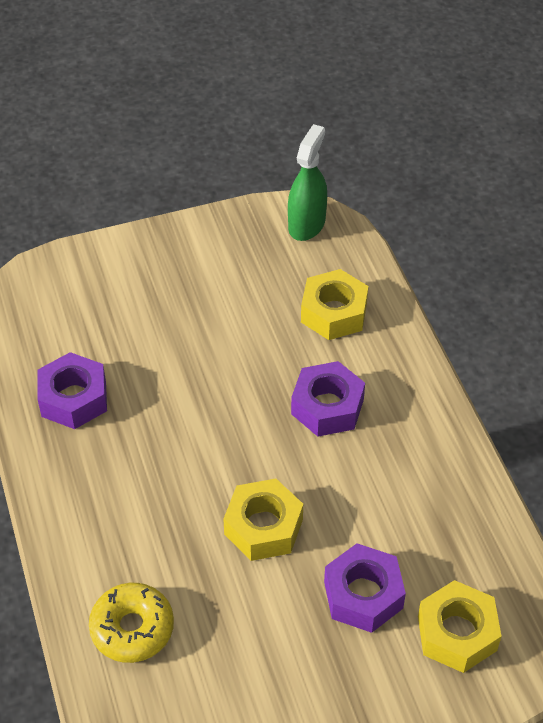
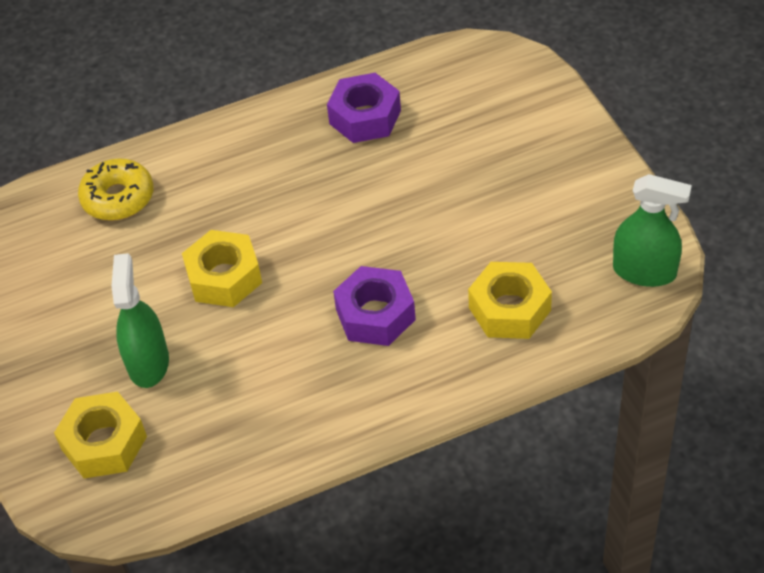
camera: 90 degrees right, 0 degrees up
purple nut [324,543,406,633] -> green spray bottle [112,253,169,388]

